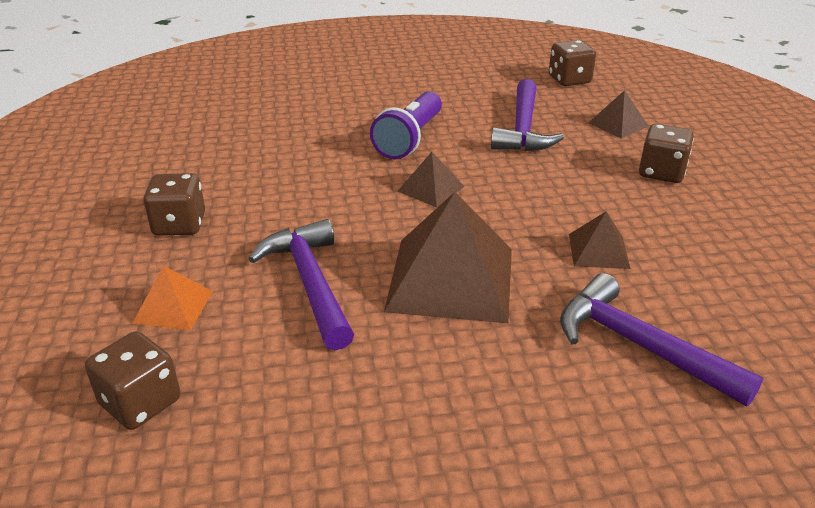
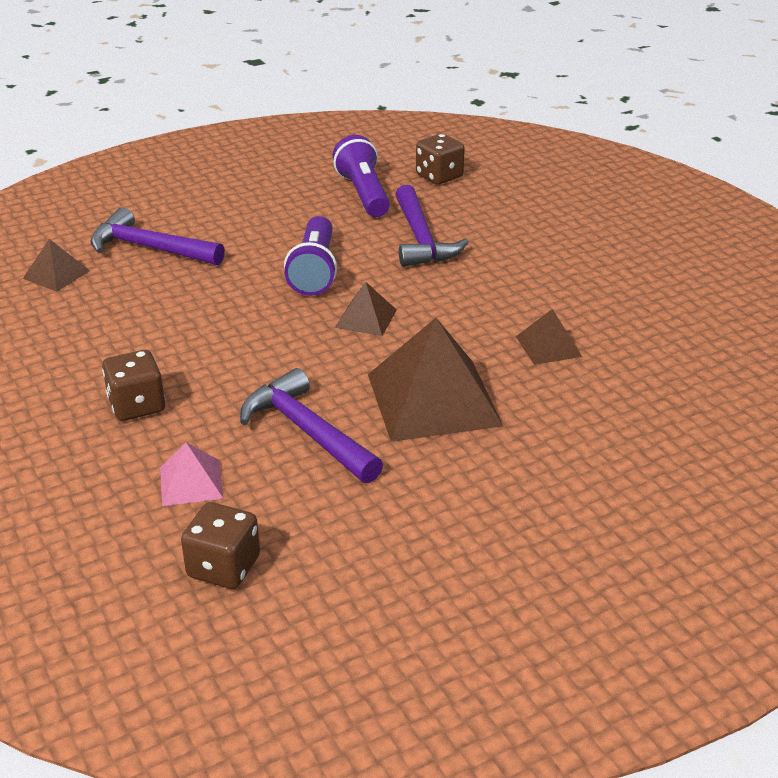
camera: 20 degrees left, 0 degrees up
orange pyramid [132,265,213,330] -> pink pyramid [160,442,224,506]
purple hammer [560,273,764,407] -> purple hammer moved to [90,207,225,265]
brown pyramid [589,90,648,139] -> brown pyramid moved to [23,239,90,292]
brown dice [639,124,694,183] -> none
none -> purple flashlight [333,135,390,217]

